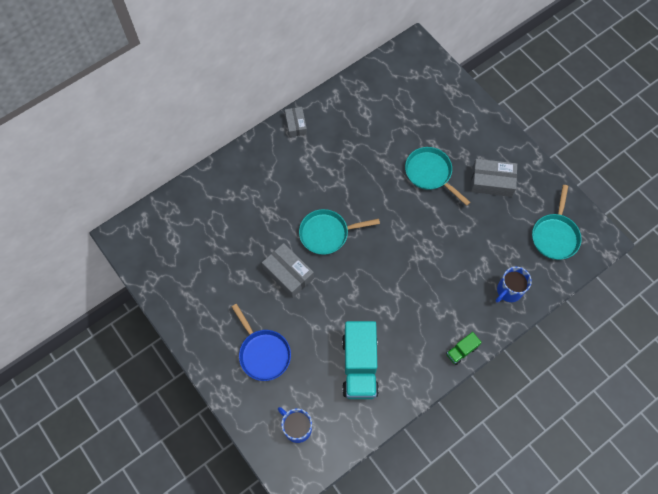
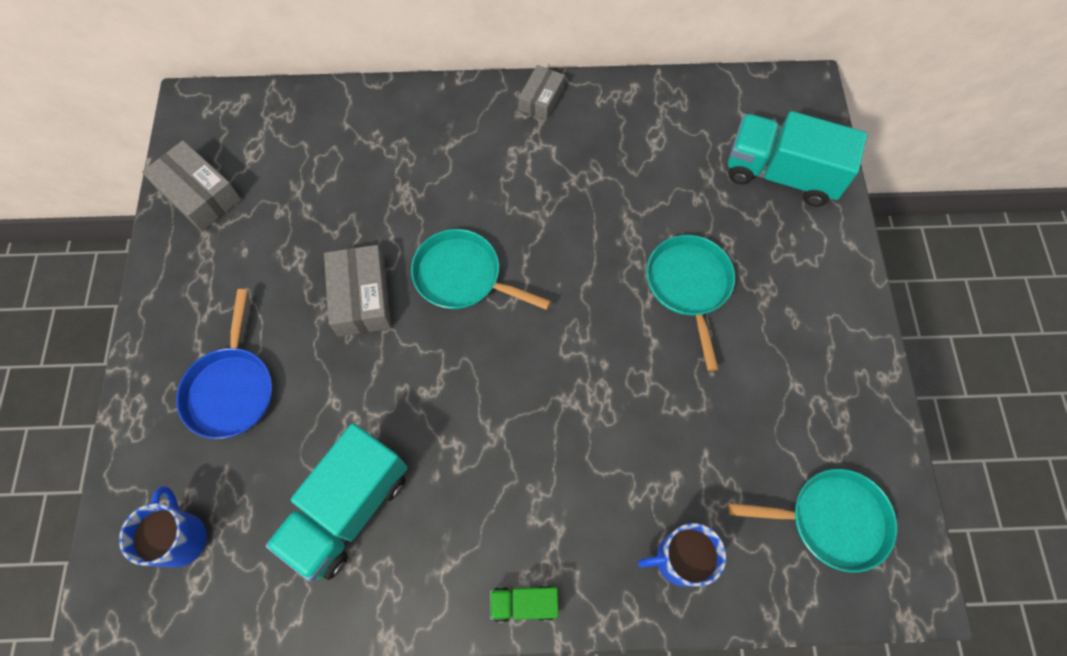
camera: 35 degrees right, 0 degrees up
grey box [471,159,517,197] -> grey box moved to [142,140,241,231]
turquoise pan [532,185,582,260] -> turquoise pan turned 135 degrees counterclockwise [728,469,897,572]
none -> turquoise truck [728,111,867,207]

